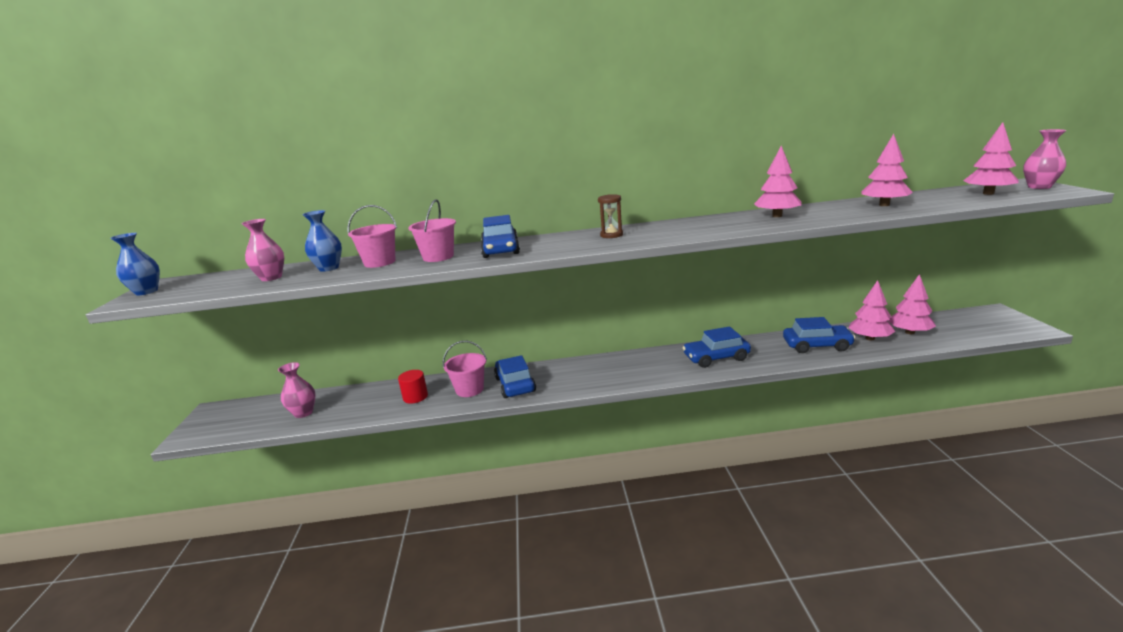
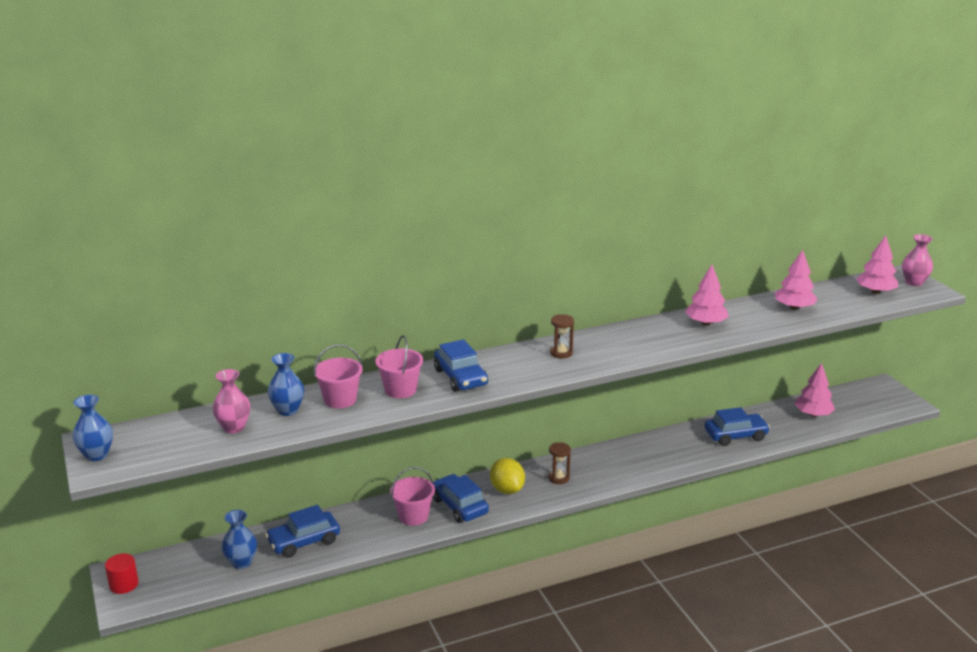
camera: 20 degrees left, 5 degrees up
pink vase [278,362,316,418] -> blue vase [222,510,257,569]
red cylinder [398,370,428,404] -> red cylinder moved to [105,553,139,594]
blue car [682,326,751,368] -> blue car moved to [265,505,340,558]
pink tree [849,280,895,340] -> none
none -> yellow lemon [490,458,525,494]
none -> brown hourglass [548,442,571,484]

